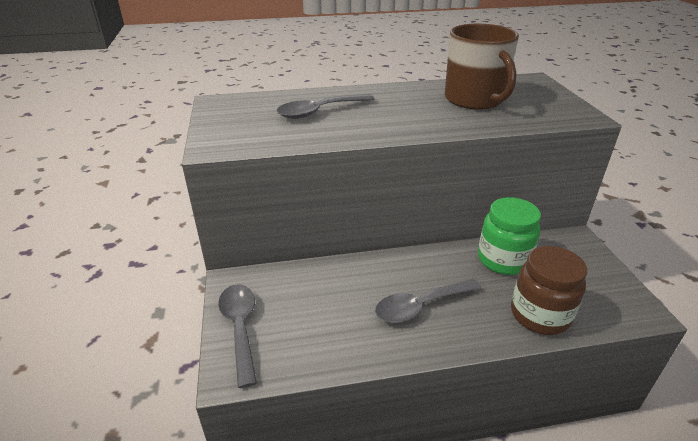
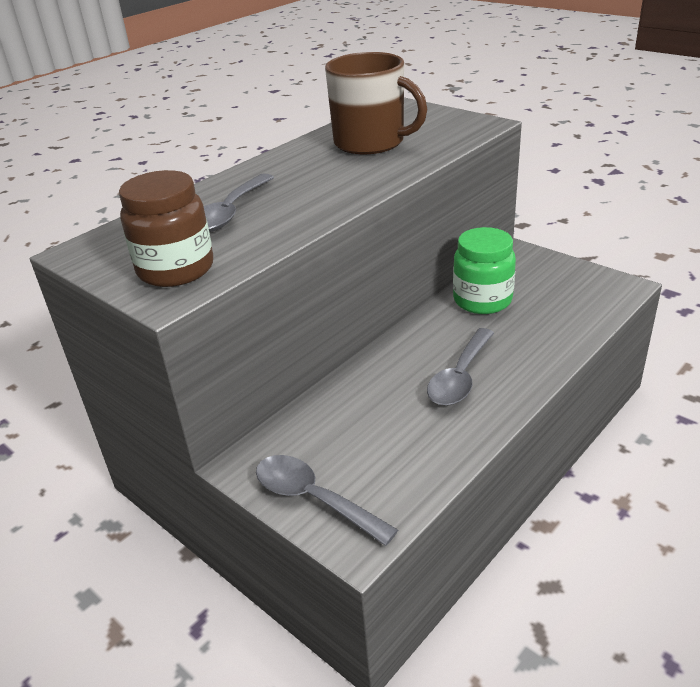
camera: 35 degrees left, 0 degrees up
brown jar [511,246,587,335] -> brown jar moved to [119,170,213,287]

